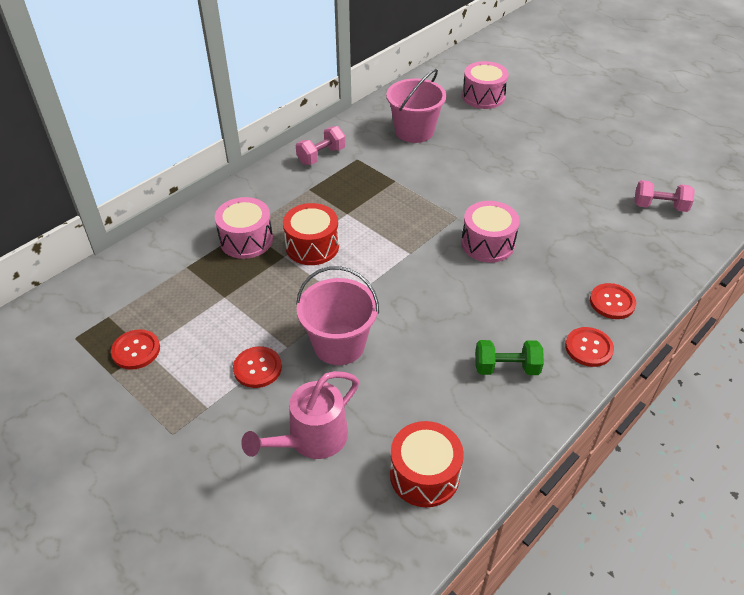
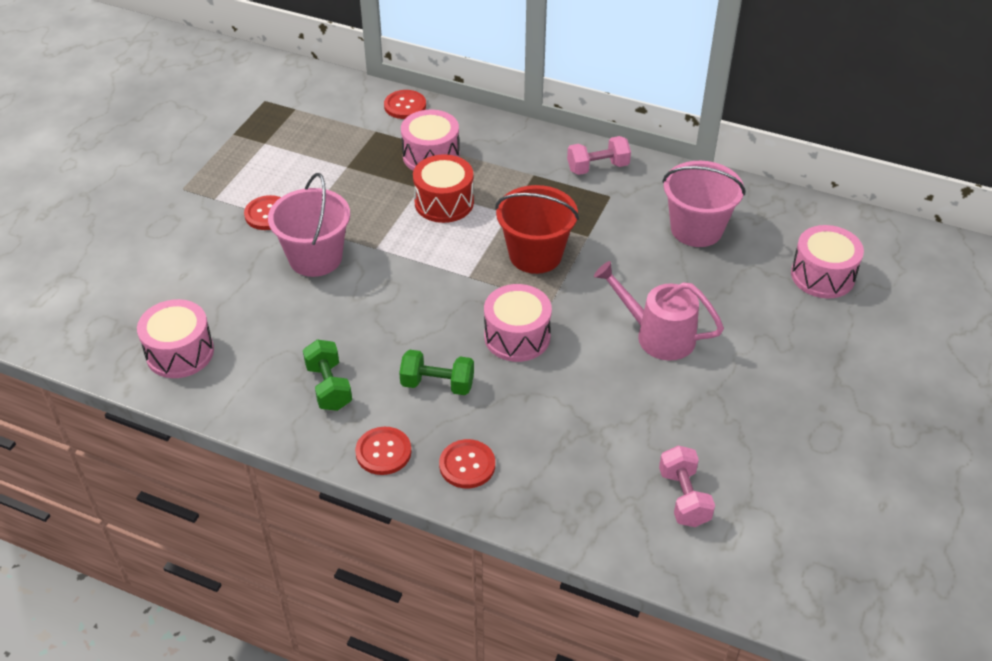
camera: 70 degrees right, 0 degrees up
red button [111,329,160,370] -> red button moved to [384,90,426,119]
pink watering can [241,371,359,459] -> pink watering can moved to [594,261,724,361]
pink dumbbell [296,126,346,165] -> pink dumbbell turned 45 degrees counterclockwise [567,136,631,175]
red drum [390,421,464,507] -> pink drum [137,299,214,378]
none -> green dumbbell [399,350,474,395]
none -> red bucket [495,185,579,274]

